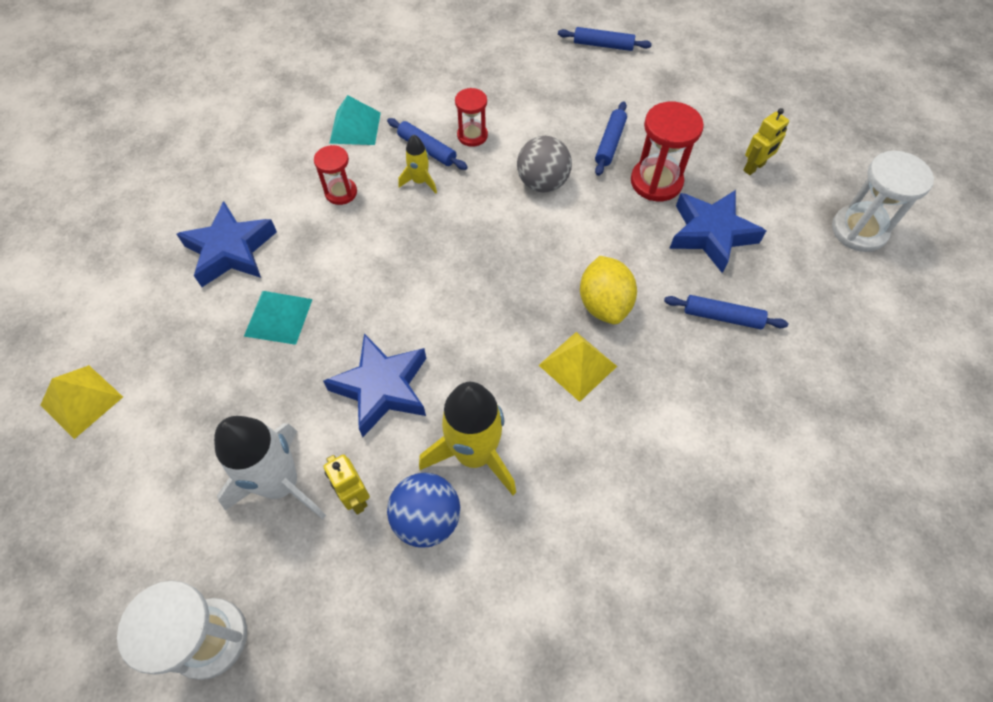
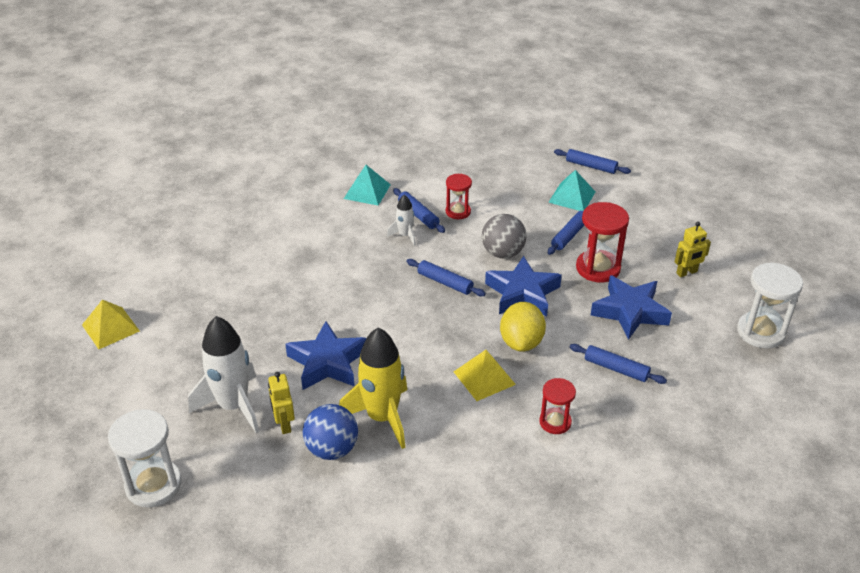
camera: 15 degrees right, 20 degrees down
blue star [176,201,277,287] -> blue star moved to [485,256,562,316]
turquoise pyramid [244,291,313,345] -> turquoise pyramid moved to [548,170,595,211]
red hourglass [314,145,357,205] -> red hourglass moved to [539,378,576,434]
yellow rocket [398,134,437,194] -> white rocket [387,195,416,246]
none -> blue rolling pin [406,259,486,296]

